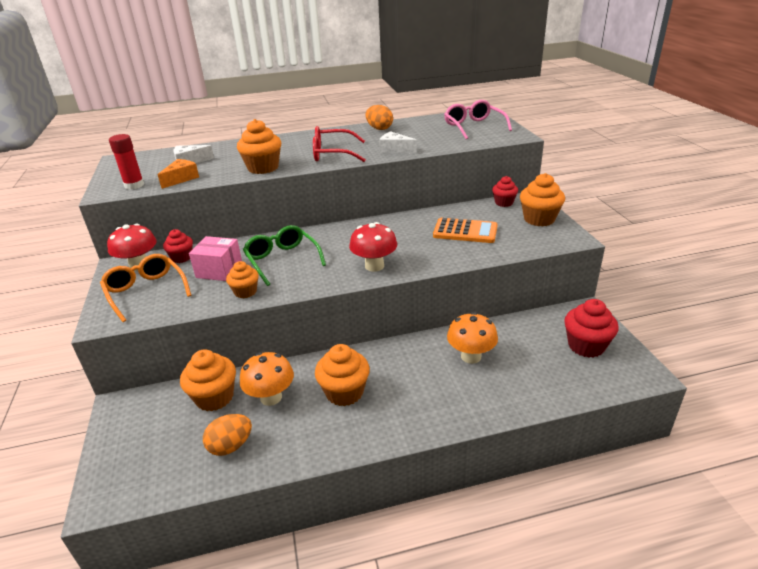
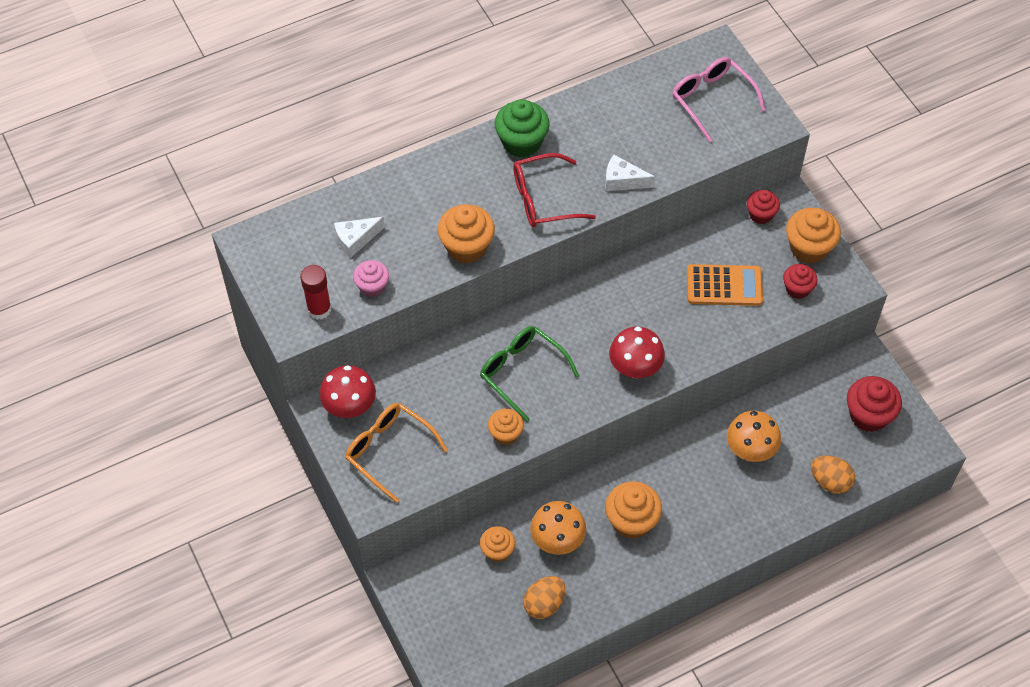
camera: 15 degrees left, 25 degrees up
orange cheese [158,159,199,189] -> pink cupcake [353,260,389,297]
red cupcake [163,229,193,263] -> red cupcake moved to [783,264,818,299]
orange cupcake [180,349,236,411] -> orange cupcake [480,526,515,562], size x0.62
pink box [189,236,242,281] -> none
orange egg [366,105,393,130] -> orange egg moved to [811,456,855,494]
none -> green cupcake [495,99,550,158]

